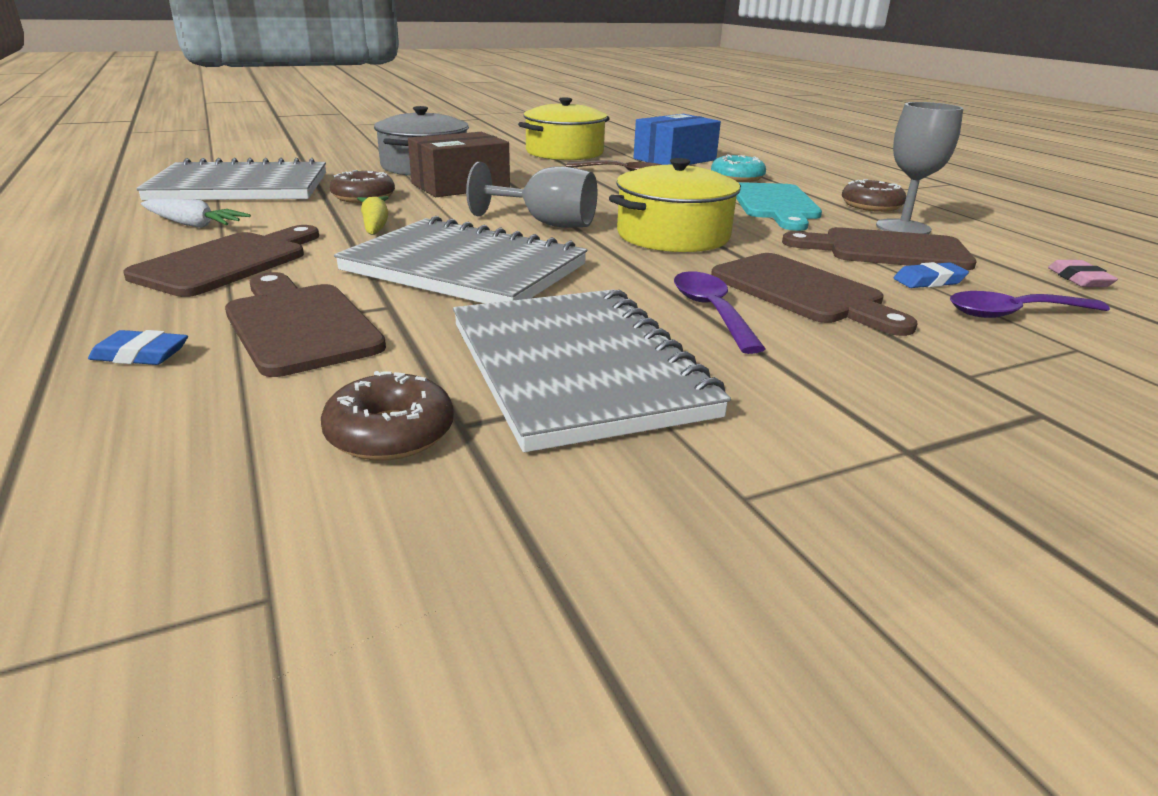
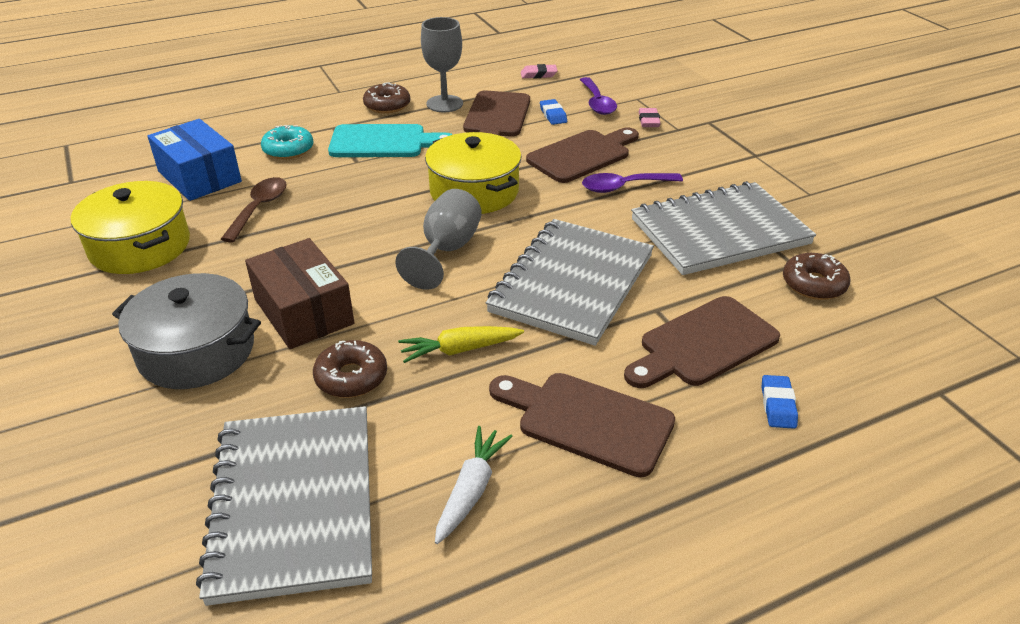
camera: 90 degrees left, 10 degrees up
none -> pink eraser [639,108,661,127]

